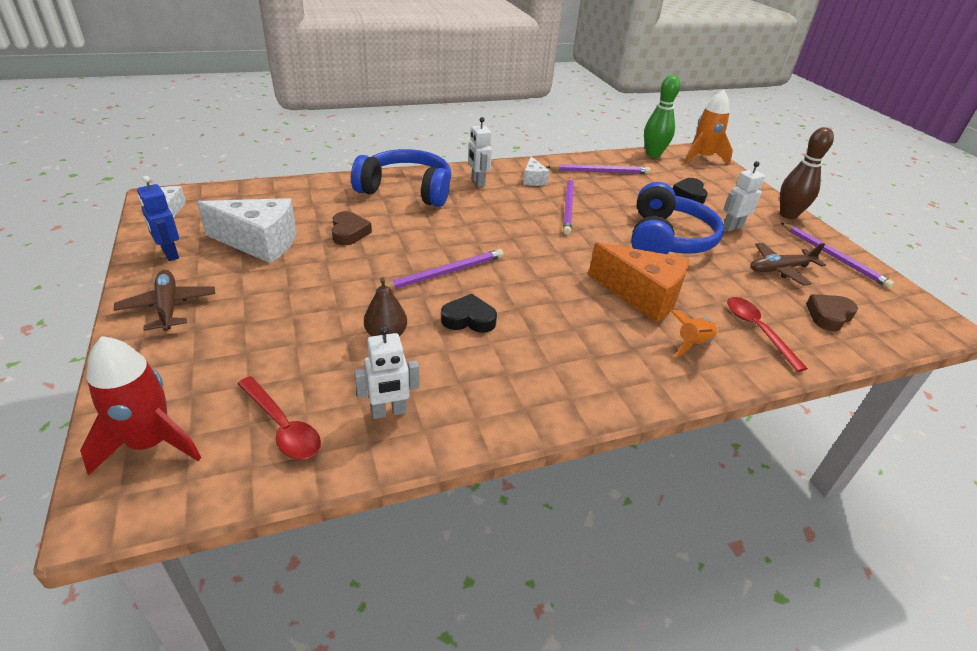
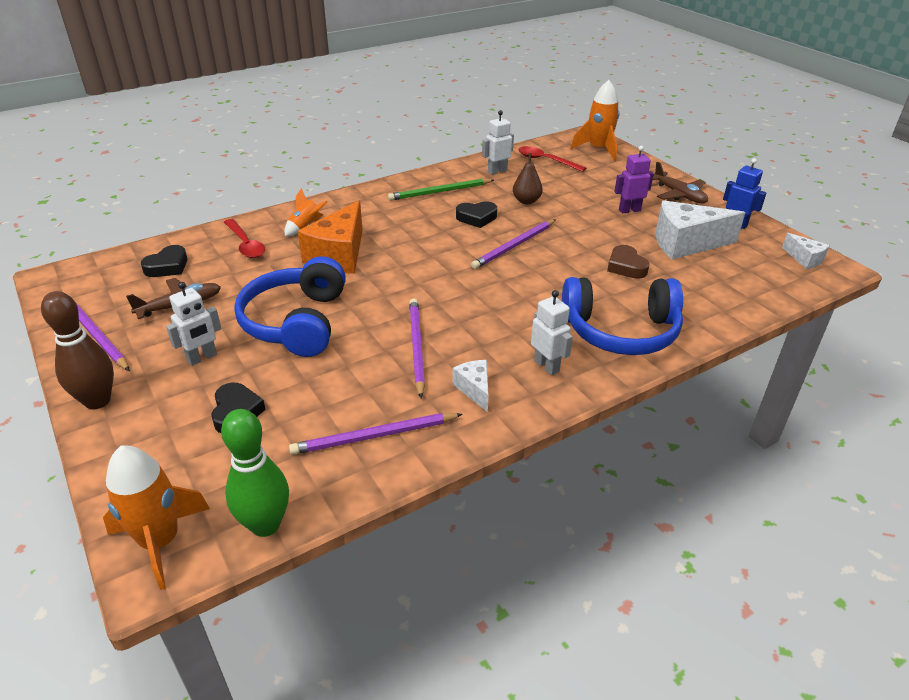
camera: 170 degrees right, 0 degrees up
red rocket [80,336,201,475] -> orange rocket [571,80,620,161]
orange cheese [588,242,689,322] -> orange cheese turned 90 degrees counterclockwise [298,200,363,274]
brown heart [806,294,858,331] -> black heart [141,245,187,277]
none -> green pencil [388,178,494,201]
none -> purple robot [614,146,654,213]

